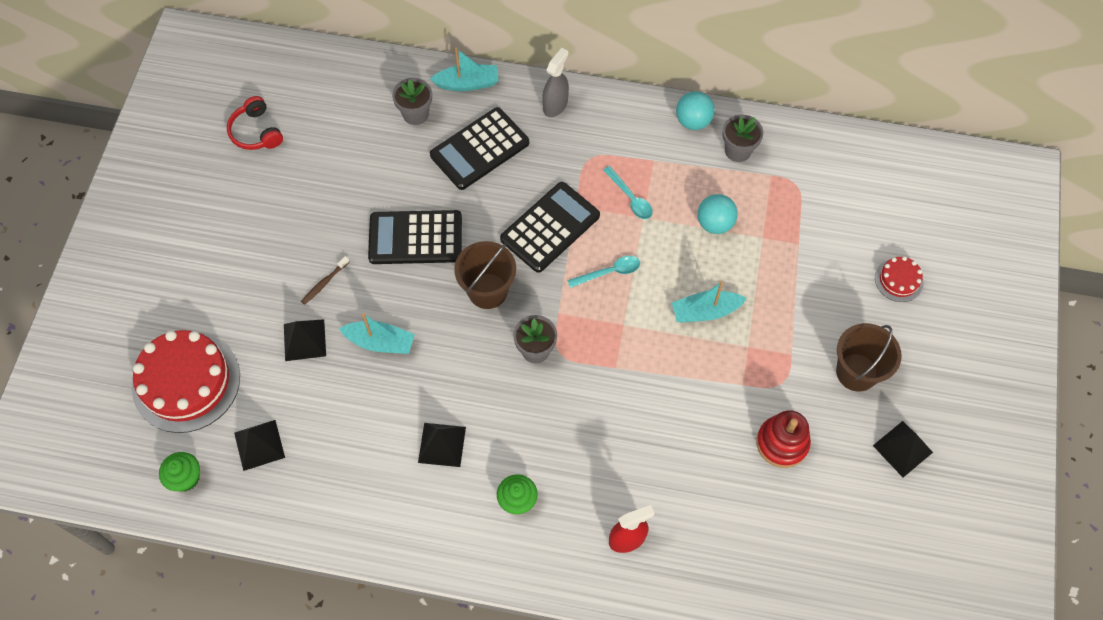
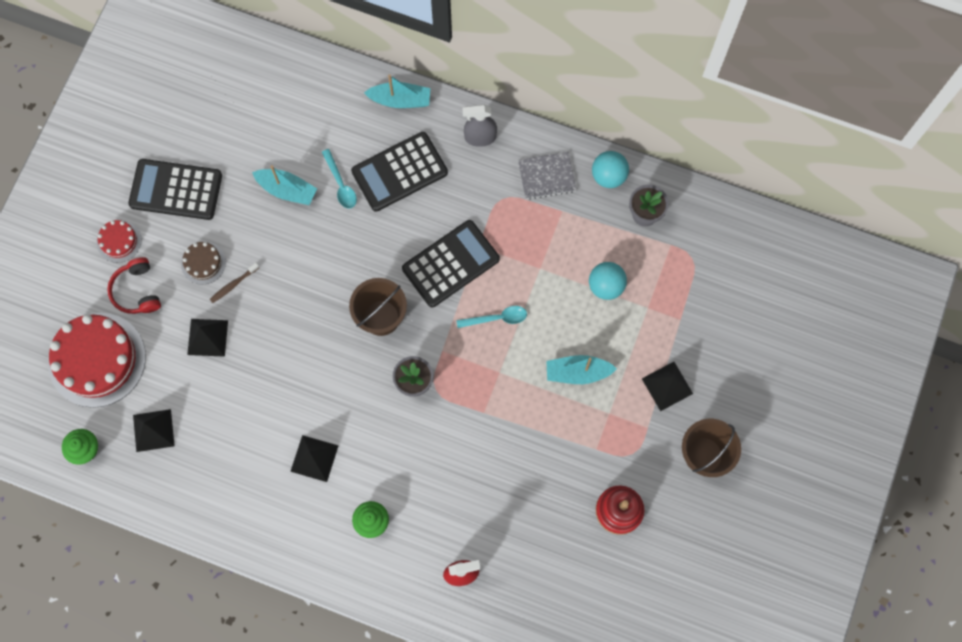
camera: 10 degrees right, 10 degrees up
red headphones [227,96,283,150] -> red headphones moved to [107,257,161,314]
turquoise boat [339,313,415,354] -> turquoise boat moved to [252,165,317,205]
black calculator [368,210,462,264] -> black calculator moved to [128,159,222,220]
grey flower pot [392,78,432,125] -> none
grey spray bottle [542,48,569,117] -> grey spray bottle turned 135 degrees counterclockwise [462,105,497,147]
turquoise spoon [603,166,653,219] -> turquoise spoon moved to [322,149,357,209]
black pyramid [873,421,933,477] -> black pyramid moved to [642,362,693,411]
red cake [875,256,924,302] -> red cake moved to [97,220,141,263]
none -> brown cake [181,242,226,284]
none -> grey notebook [518,152,576,200]

